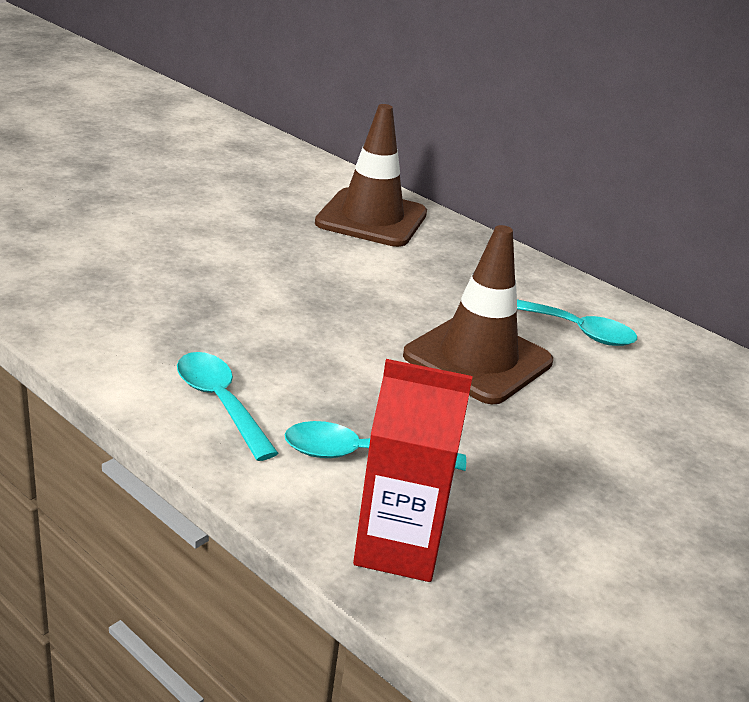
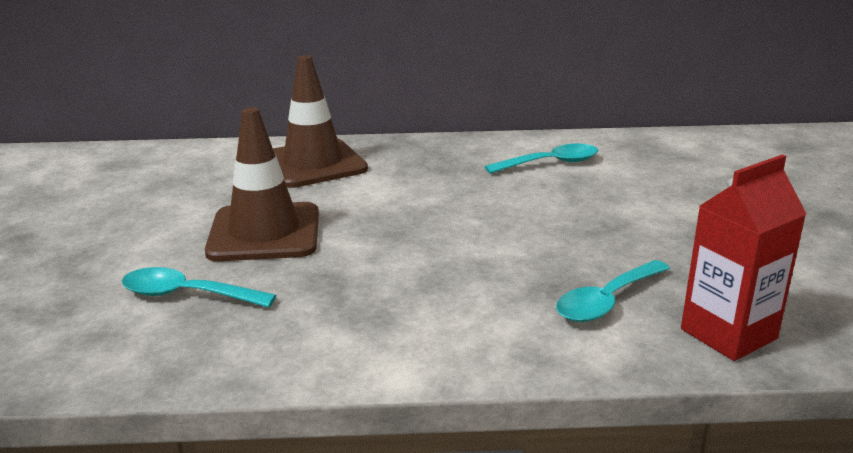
camera: 40 degrees left, 5 degrees down
turquoise spoon [177,352,278,461] -> turquoise spoon moved to [122,267,276,308]
brown traffic cone [403,225,553,404] -> brown traffic cone moved to [205,107,319,261]

